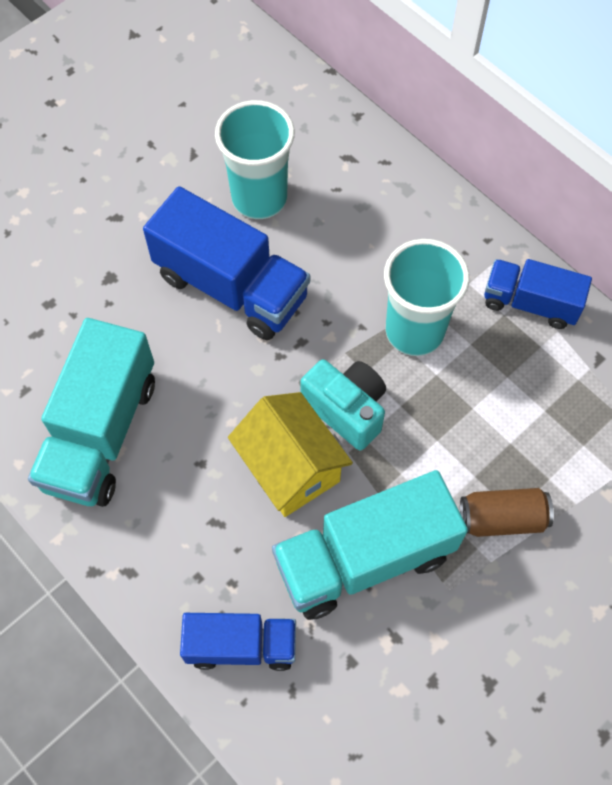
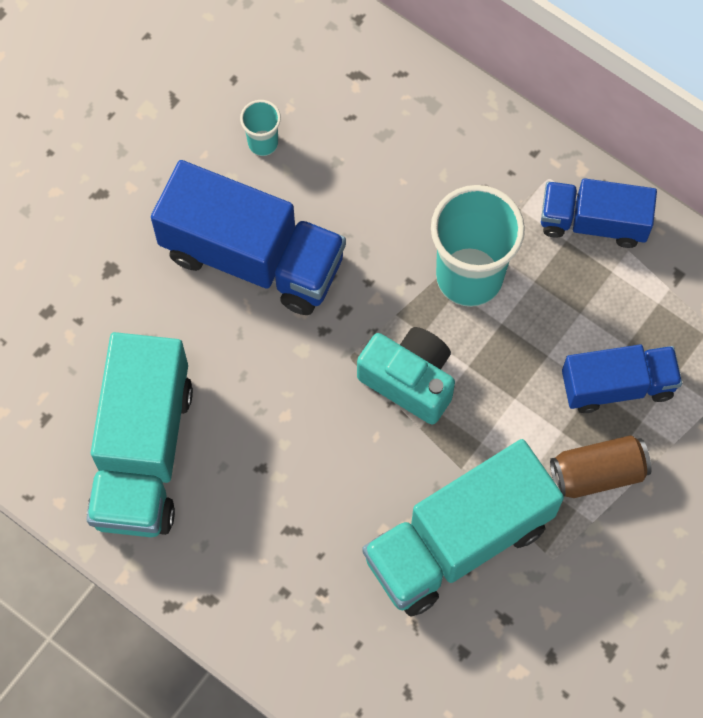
camera: 10 degrees left, 5 degrees up
blue truck [180,613,296,671] -> blue truck moved to [562,345,682,413]
turquoise cup [215,100,295,219] -> turquoise cup [240,100,281,156], size x0.46
yellow house [228,392,353,517] -> none

